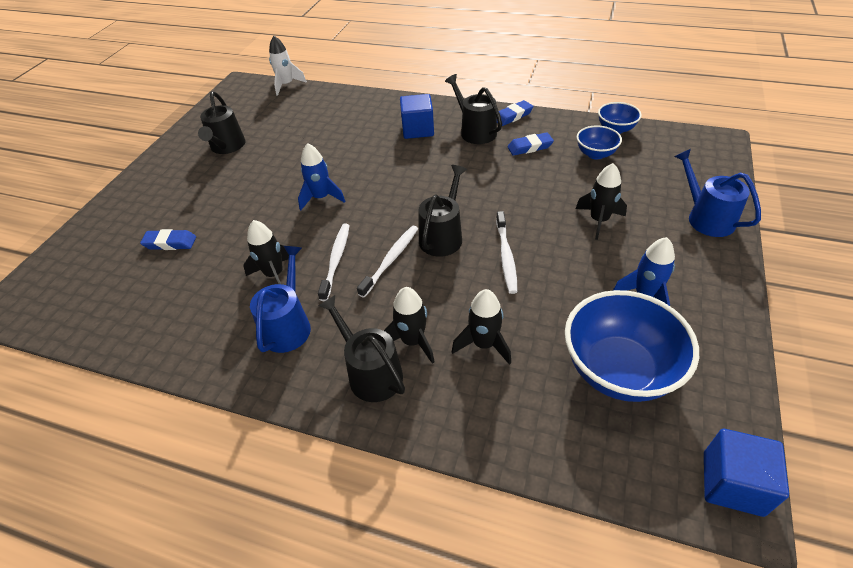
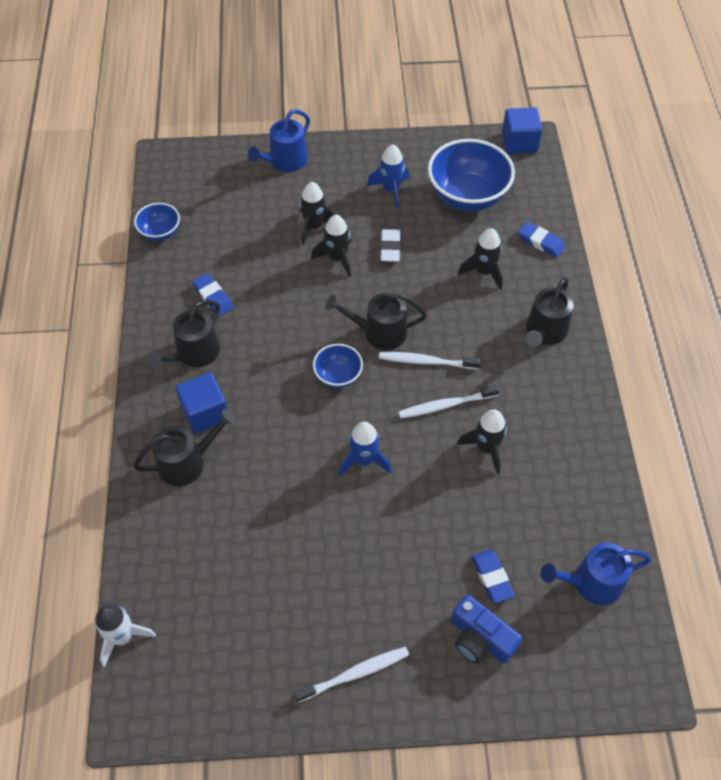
camera: 115 degrees left, 10 degrees up
black watering can [198,91,246,154] -> black watering can moved to [134,409,236,486]
blue watering can [250,246,311,353] -> blue watering can moved to [541,543,652,605]
black rocket [384,287,435,364] -> black rocket moved to [311,215,351,277]
white toothbrush [496,211,518,294] -> white toothbrush moved to [294,647,409,703]
blue eraser [497,100,534,126] -> blue eraser moved to [518,222,565,257]
blue bowl [577,125,622,159] -> blue bowl moved to [313,344,363,388]
none -> white eraser [380,229,401,262]
none -> blue camera [451,595,522,664]

